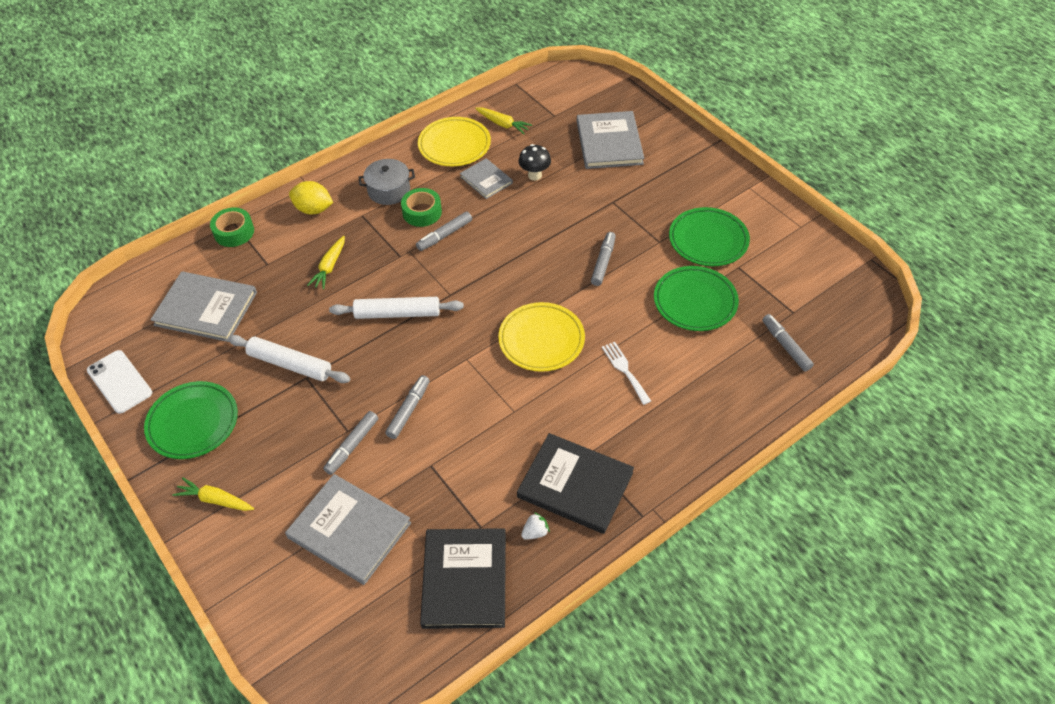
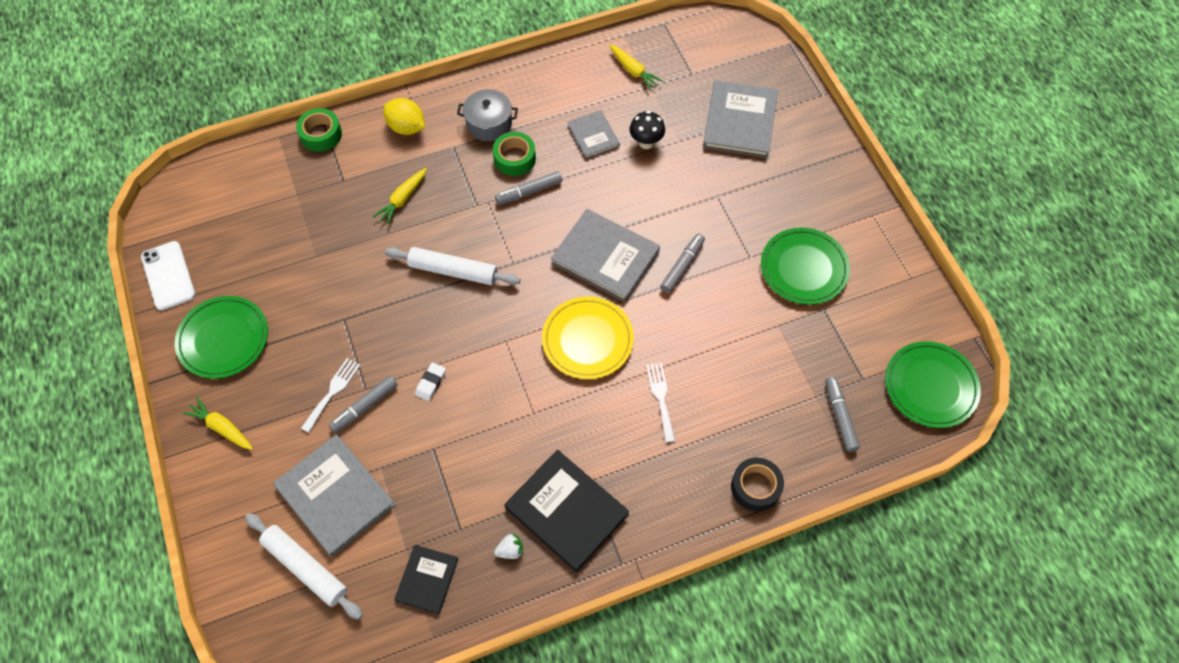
camera: 15 degrees right, 10 degrees up
grey book [150,271,257,342] -> grey book moved to [551,209,660,302]
white rolling pin [228,335,350,383] -> white rolling pin moved to [245,513,363,620]
grey marker [385,375,430,439] -> white eraser [415,362,446,401]
yellow plate [418,117,491,166] -> none
black book [420,528,506,629] -> black book [394,545,458,614], size x0.57
green plate [654,266,739,331] -> green plate moved to [885,341,981,428]
none -> white fork [301,358,361,433]
none -> black tape [731,458,784,512]

